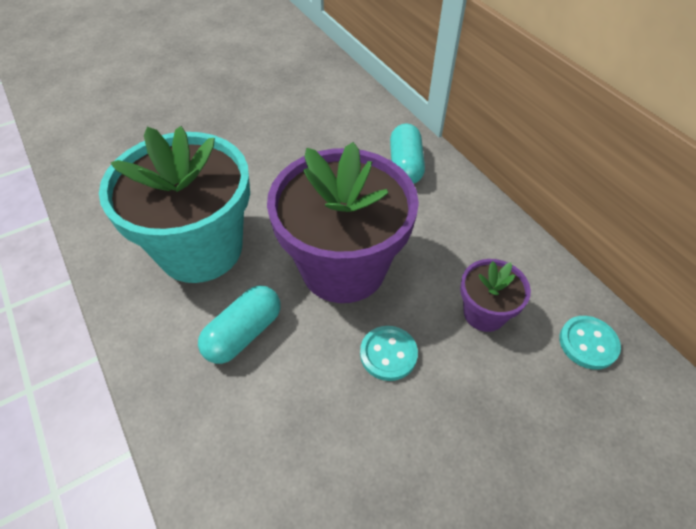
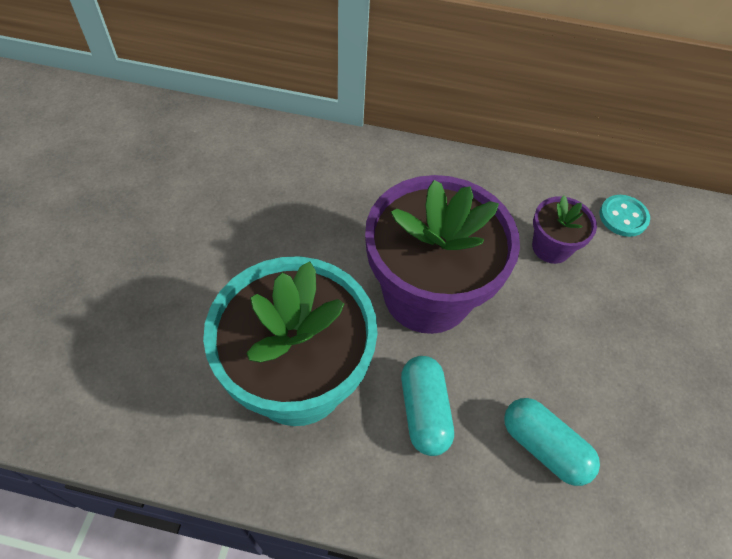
camera: 50 degrees left, 5 degrees up
turquoise button [360,326,418,381] -> none
turquoise capsule [390,123,425,184] -> turquoise capsule moved to [504,398,600,486]

